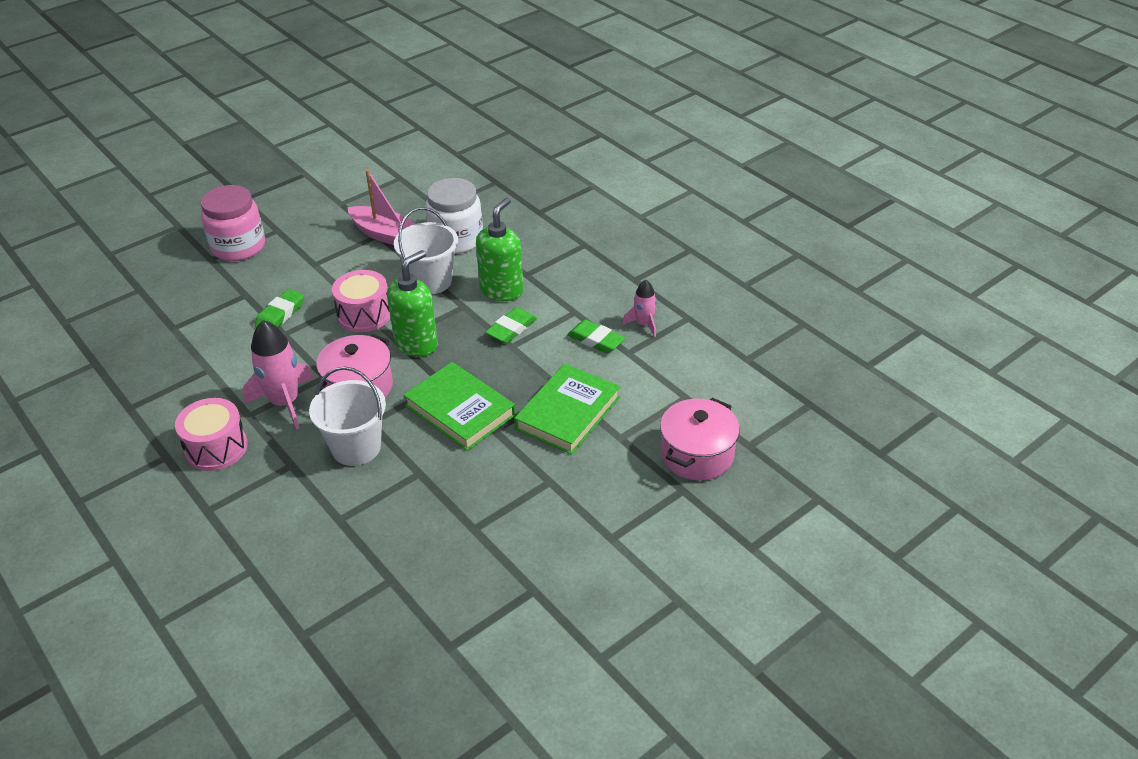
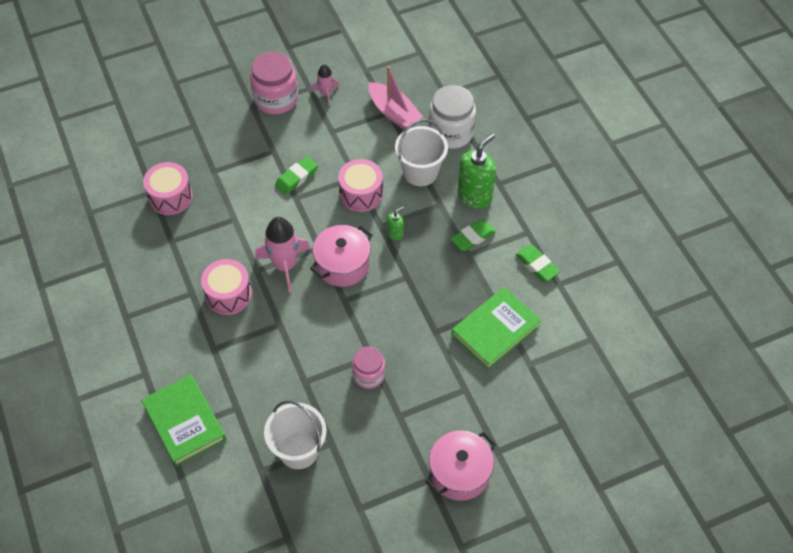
camera: 15 degrees right, 15 degrees up
white bucket [309,367,386,466] -> white bucket moved to [264,401,327,469]
green soap dispenser [387,250,438,357] -> green soap dispenser [387,207,404,241], size x0.48
green book [403,362,516,451] -> green book moved to [141,375,226,467]
pink rocket [622,280,657,337] -> pink rocket moved to [311,65,339,106]
pink pot [660,398,740,481] -> pink pot moved to [425,431,497,501]
none -> pink drum [143,162,193,215]
none -> pink jar [352,347,385,389]

